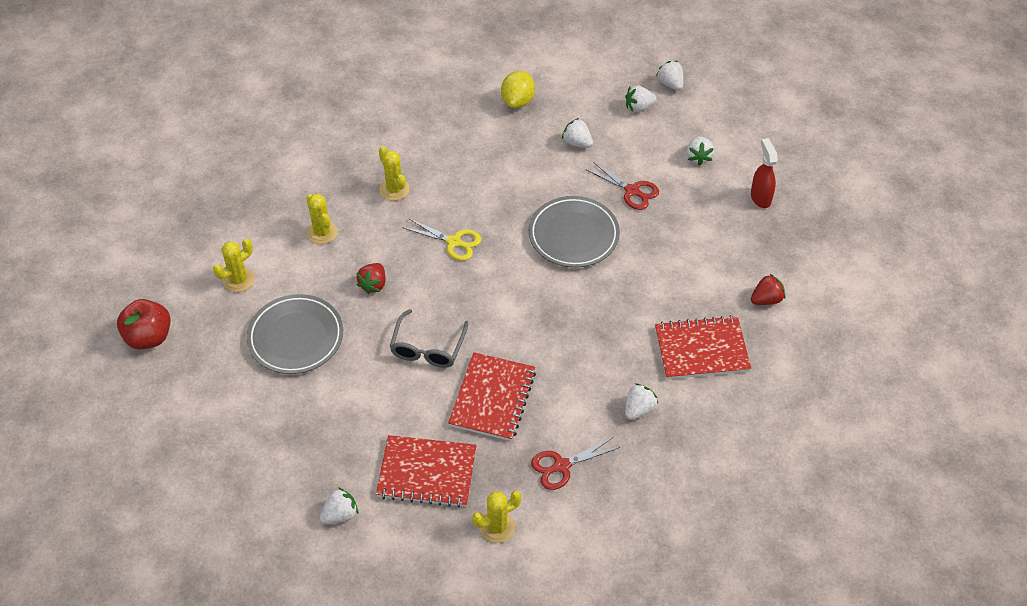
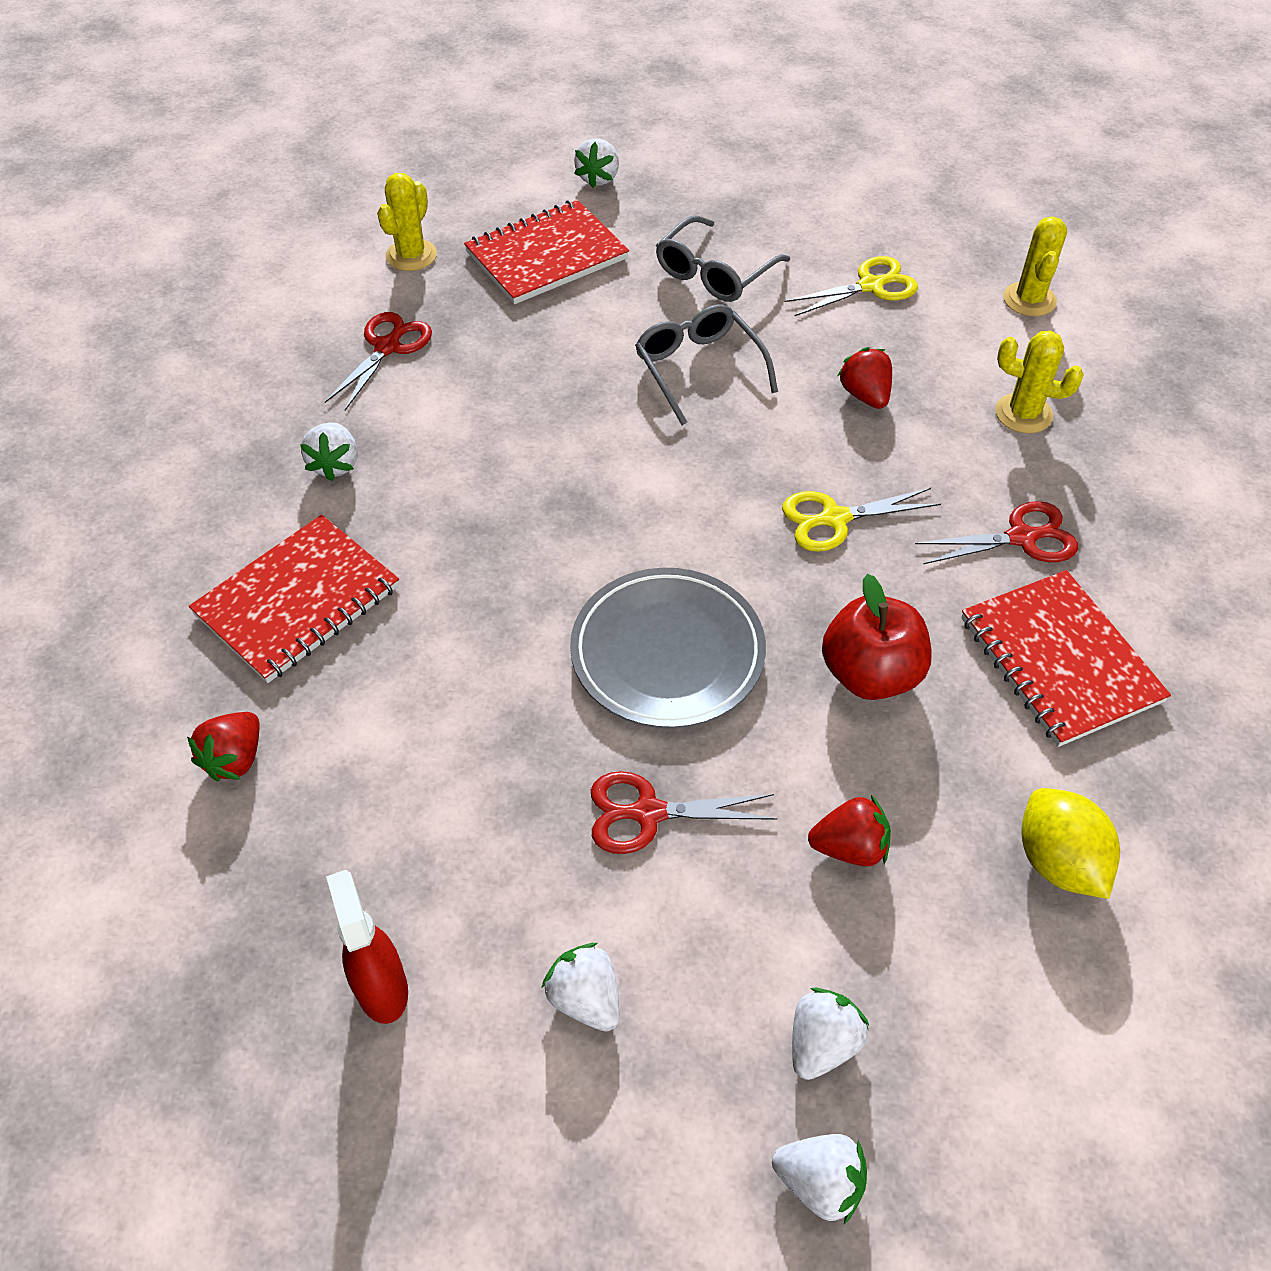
camera: 140 degrees right, 0 degrees up
red apple [117,299,171,350] -> red apple moved to [822,574,932,700]
grey plate [247,294,343,374] -> yellow scissors [785,256,918,316]
yellow cactus [379,146,410,201] -> red scissors [915,501,1078,564]
red notebook [448,352,536,441] -> red notebook moved to [961,570,1171,747]
white strawberry [562,118,593,148] -> red strawberry [808,795,891,867]
red spray bottle [751,138,778,208] -> red spray bottle turned 150 degrees counterclockwise [326,870,408,1024]
none -> grey glasses [656,215,790,302]

